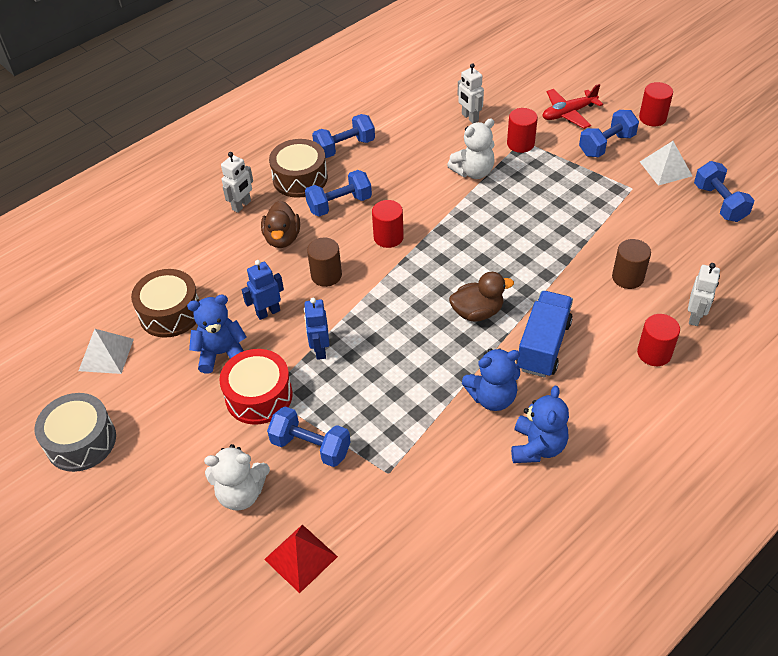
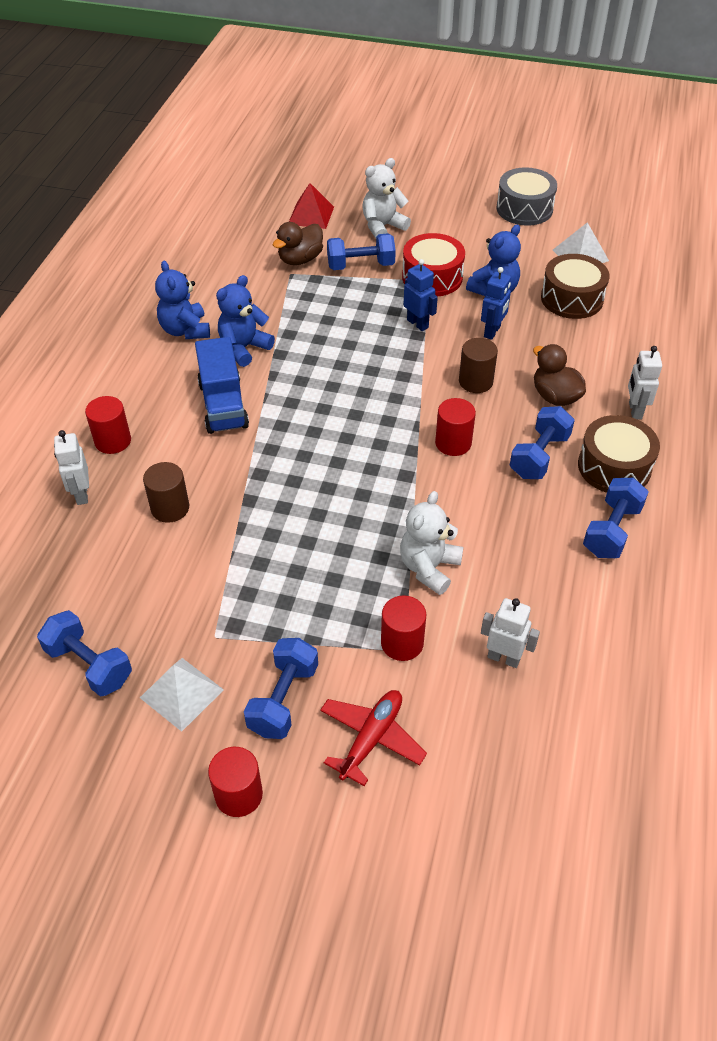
camera: 145 degrees right, 0 degrees up
brown duck [449,272,514,322] -> brown duck moved to [273,222,323,265]

